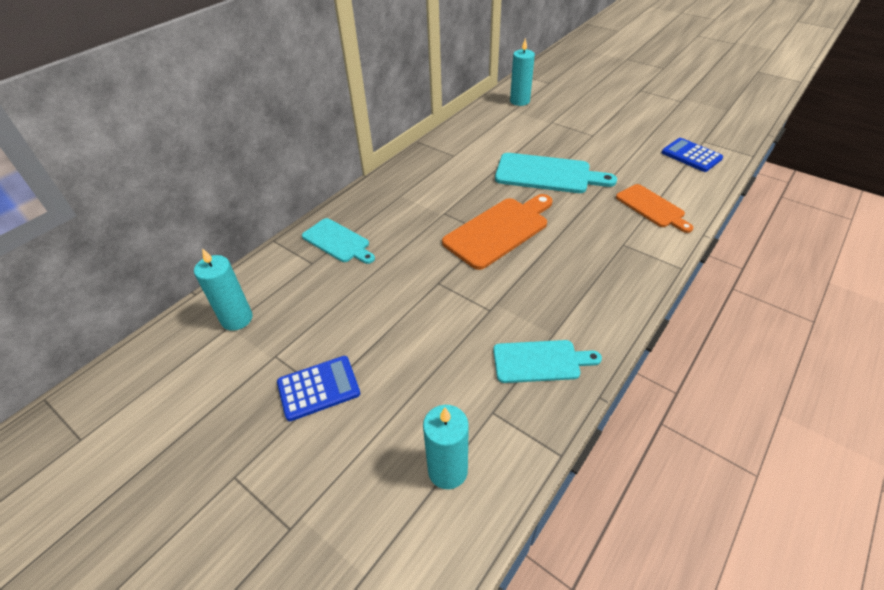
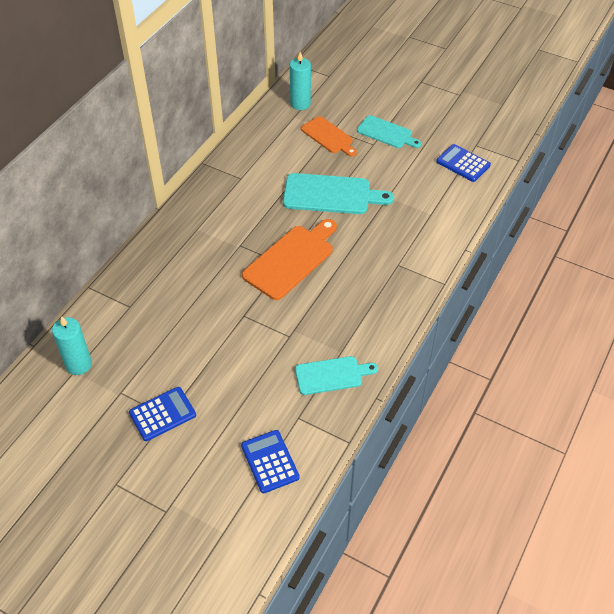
camera: 10 degrees left, 5 degrees up
turquoise cutting board [302,218,375,264] -> turquoise cutting board moved to [357,115,422,148]
turquoise candle [423,405,469,489] -> blue calculator [241,430,300,493]
orange cutting board [616,184,693,233] -> orange cutting board moved to [301,116,357,157]

